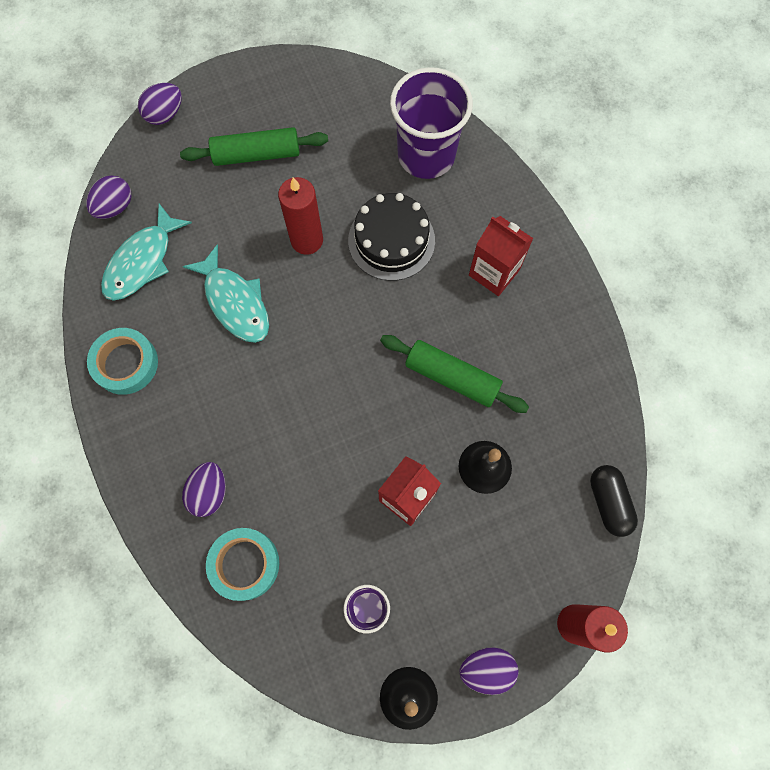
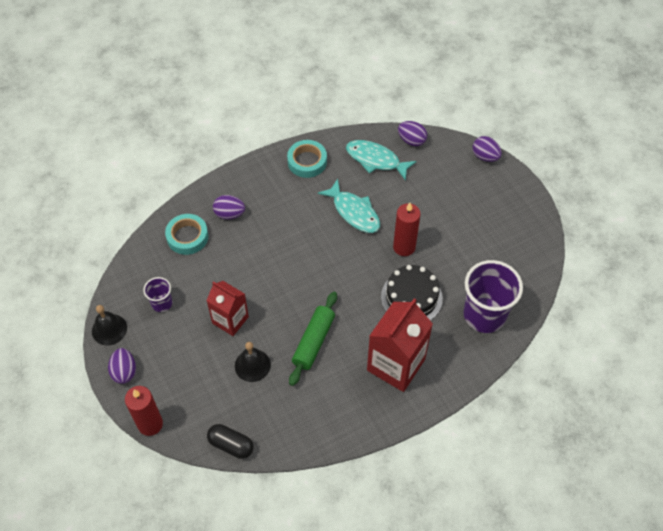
camera: 85 degrees right, 15 degrees down
green rolling pin [180,127,328,166] -> none
turquoise fish [183,244,269,343] -> turquoise fish turned 90 degrees counterclockwise [318,179,380,233]
red carton [469,216,533,296] -> red carton [367,298,433,392], size x1.58
black capsule [590,465,638,537] -> black capsule turned 45 degrees clockwise [207,424,254,459]

